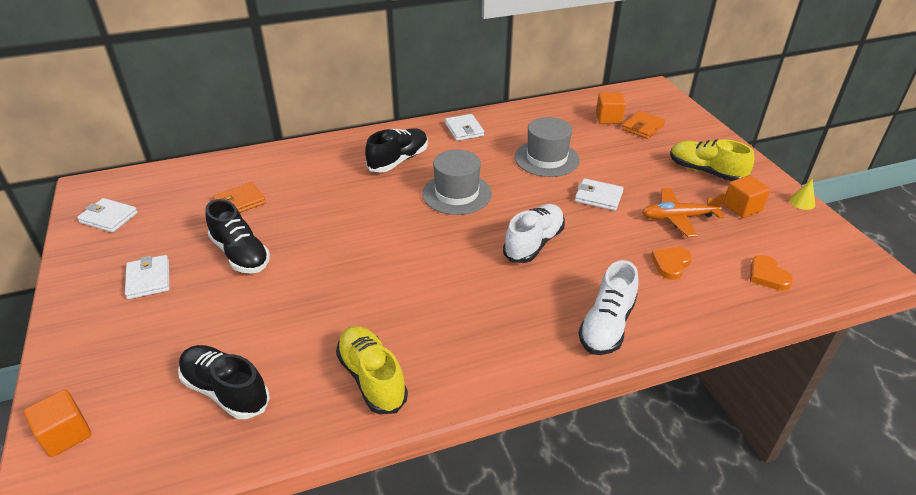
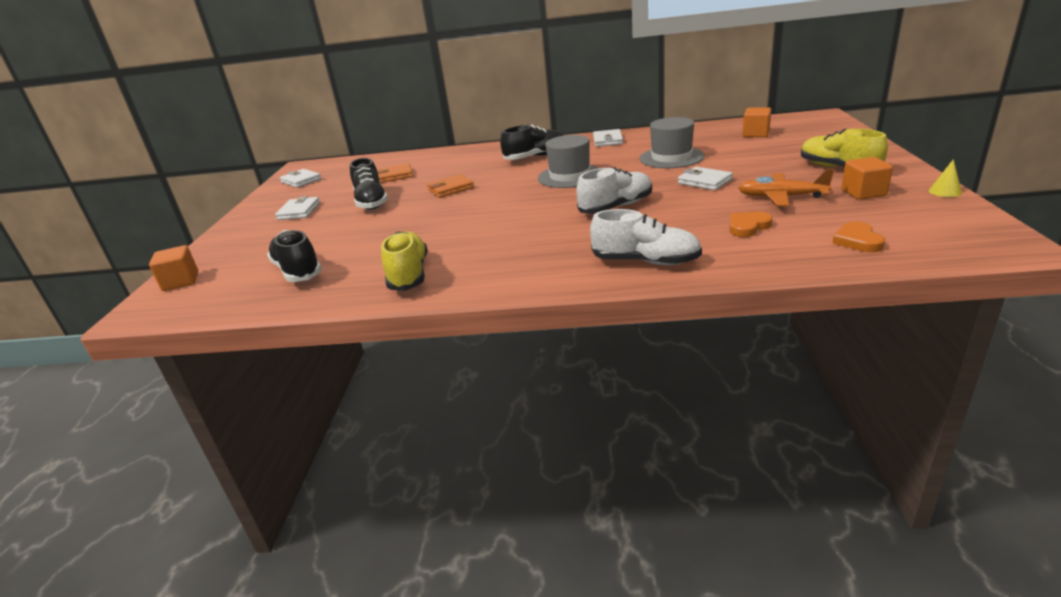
camera: 25 degrees right, 10 degrees down
white shoe [579,260,639,355] -> white shoe turned 120 degrees counterclockwise [590,209,702,265]
orange wallet [622,111,665,139] -> orange wallet moved to [427,174,474,198]

